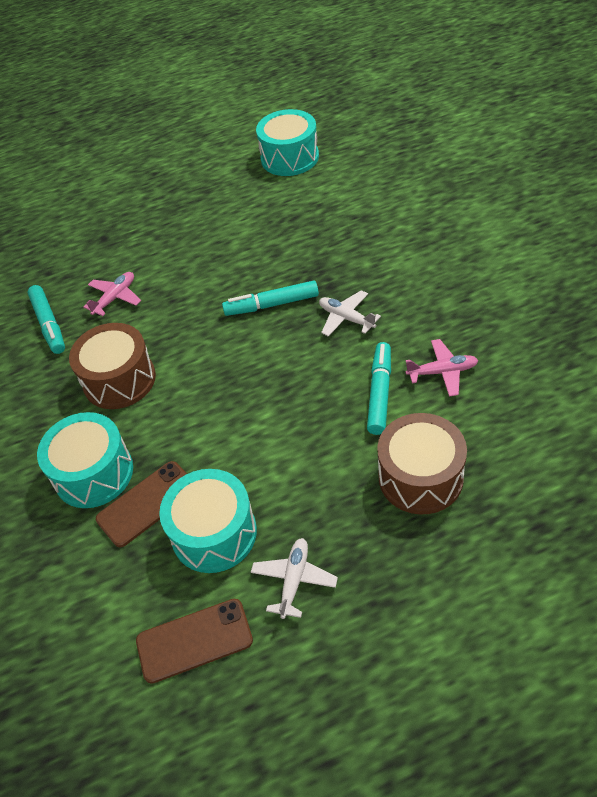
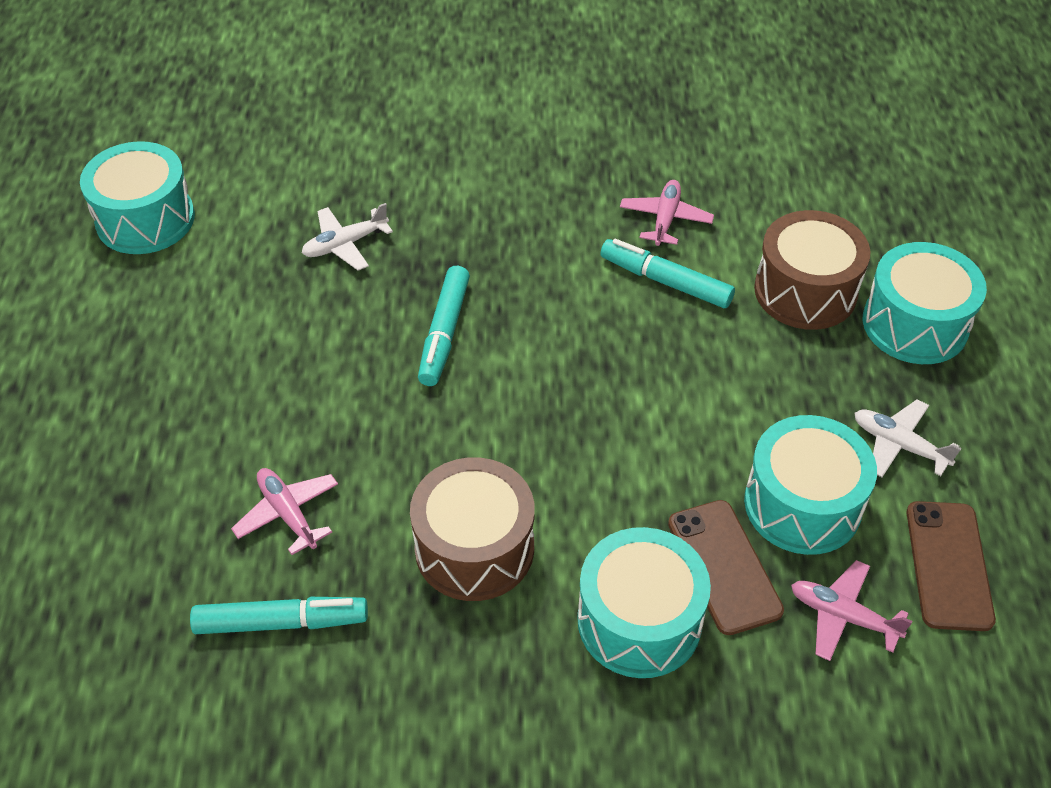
camera: 75 degrees left, 0 degrees up
white plane [319,290,381,337] -> white plane moved to [302,203,393,271]
none -> pink plane [791,560,913,661]
none -> turquoise drum [863,242,987,364]

